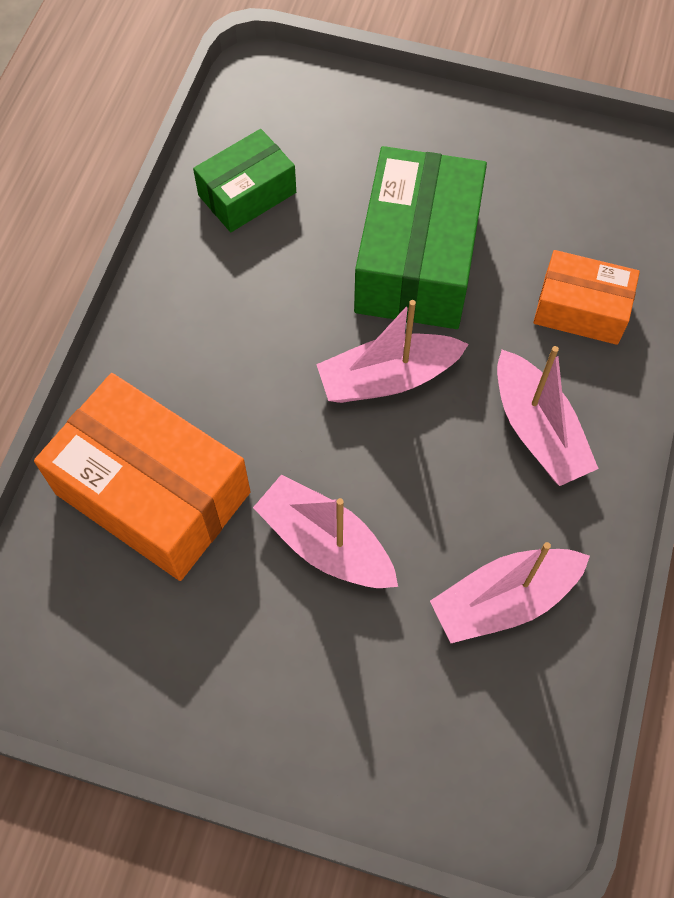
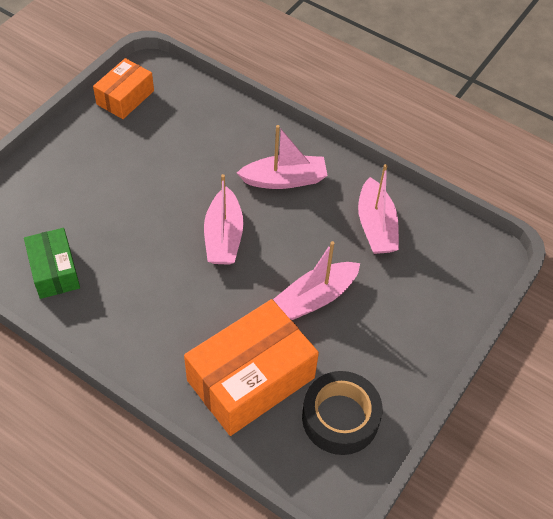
camera: 75 degrees left, 10 degrees down
green box [354,146,487,329] -> none
orange box [533,250,640,345] -> orange box moved to [93,58,154,119]
none -> black tape [302,371,383,455]

